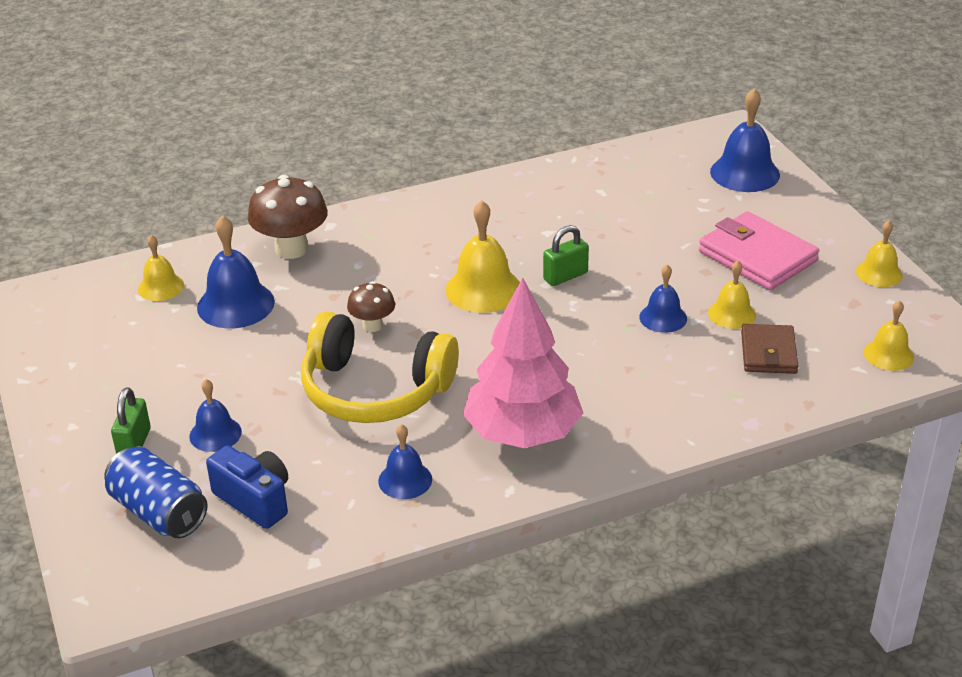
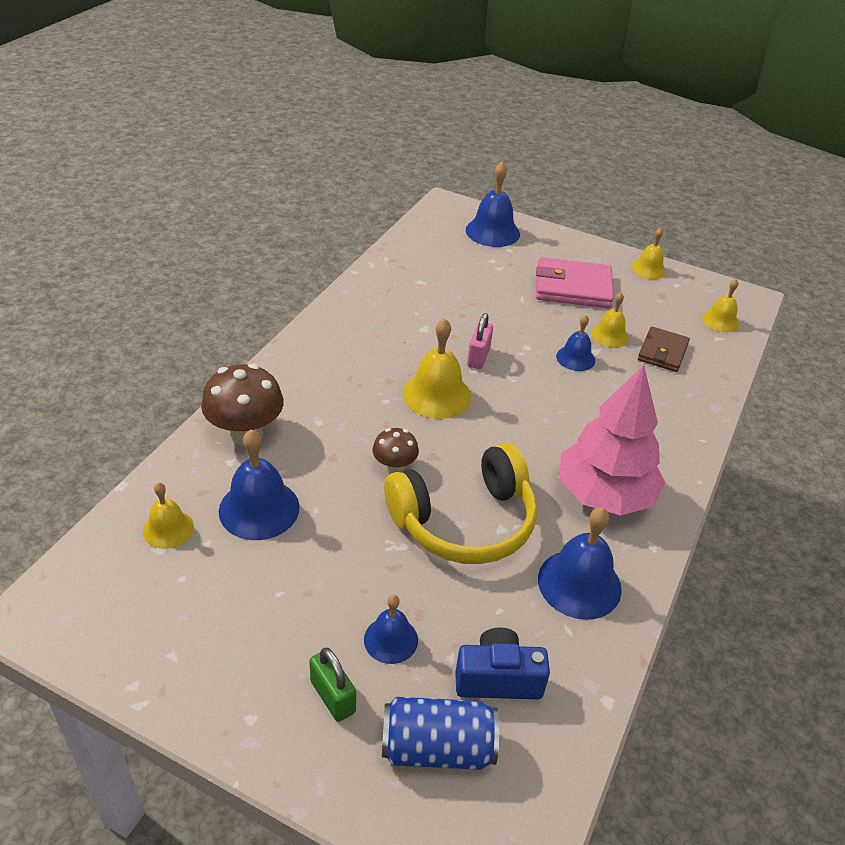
camera: 45 degrees left, 5 degrees up
blue bell [378,424,432,499] -> blue bell [538,507,622,620], size x1.65
green padlock [543,225,589,286] -> pink padlock [467,313,493,369]
brown wallet [741,324,798,374] -> brown wallet turned 60 degrees clockwise [638,327,690,372]

